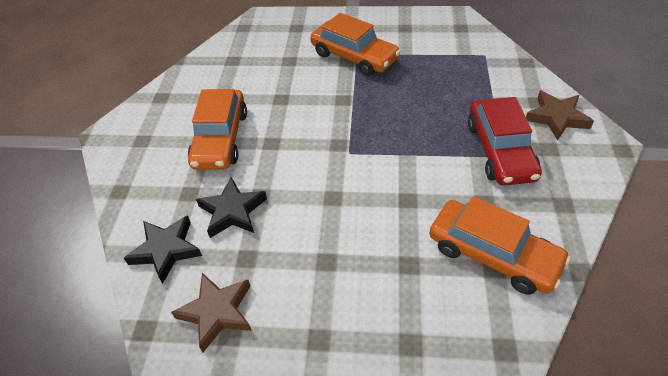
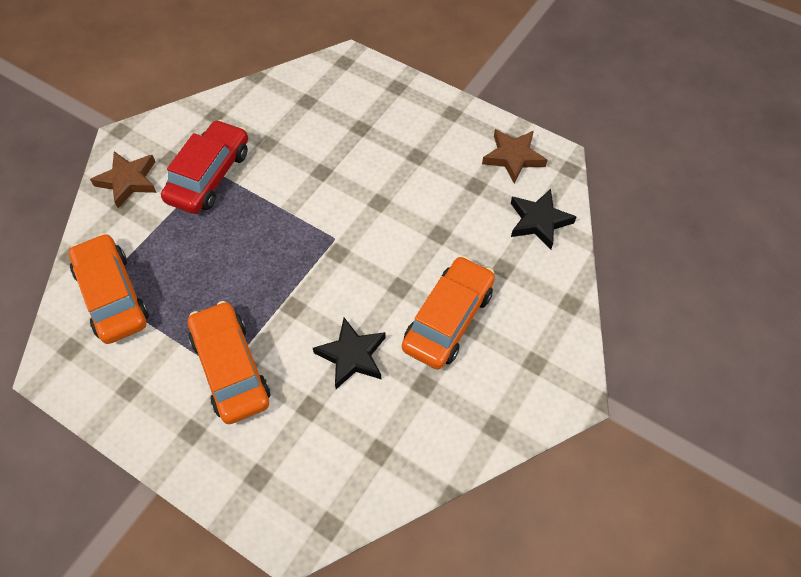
camera: 155 degrees left, 10 degrees up
black star [196,177,267,238] -> black star moved to [313,318,386,389]
orange car [430,196,571,295] -> orange car moved to [69,233,149,344]

